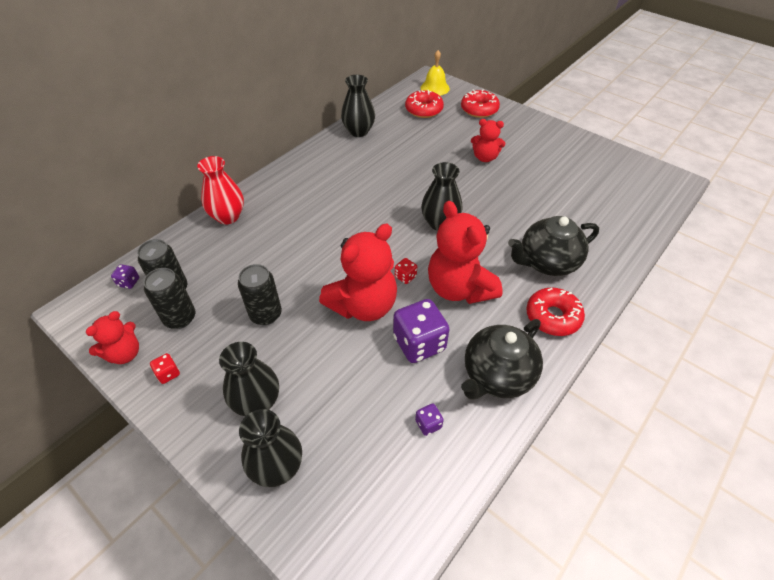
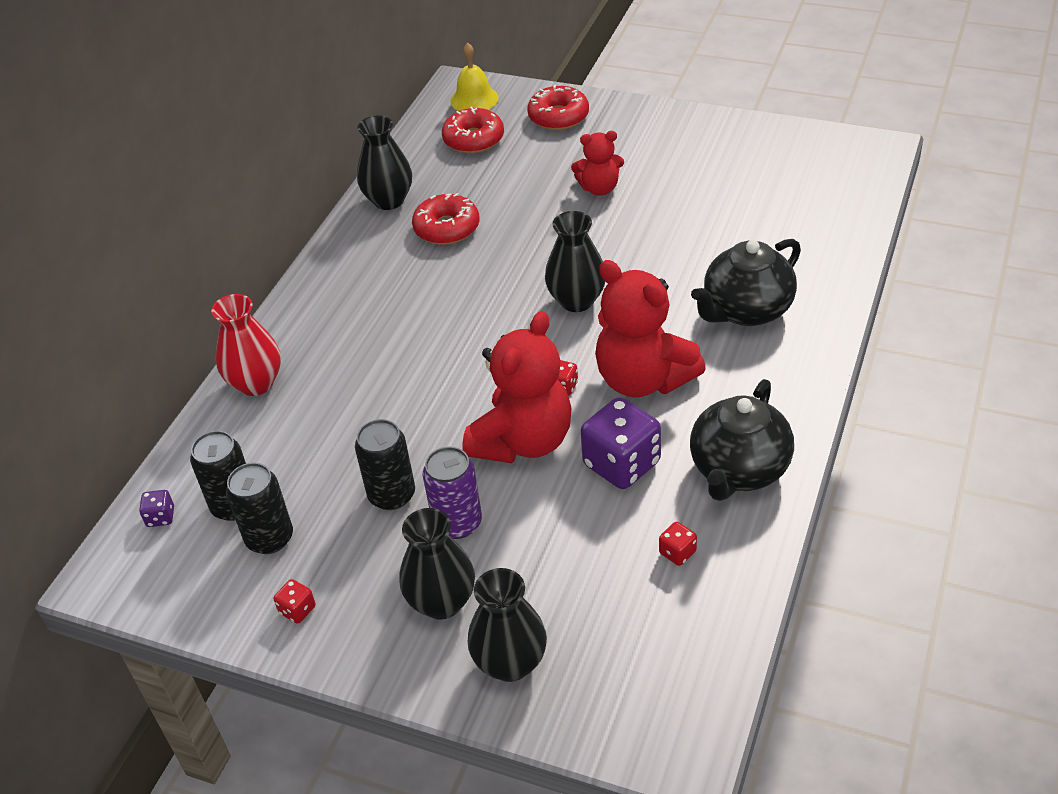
camera: 15 degrees left, 5 degrees down
red teddy bear [86,311,139,364] -> none
purple dice [415,404,444,436] -> red dice [659,522,697,566]
red donut [526,288,585,336] -> red donut moved to [412,193,479,245]
none -> purple can [423,447,482,539]

